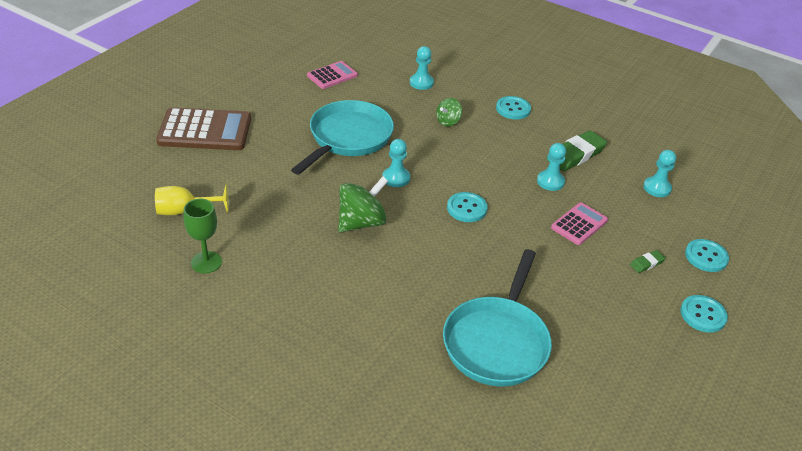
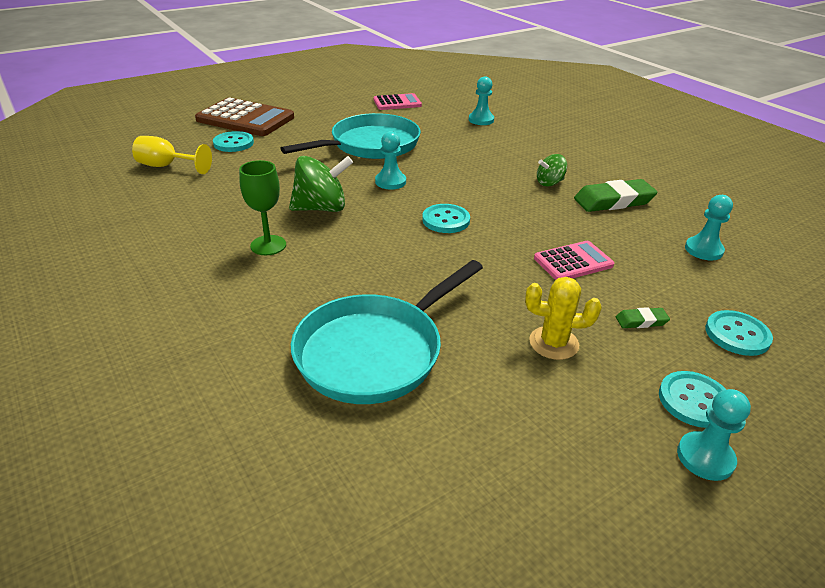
camera: 25 degrees right, 5 degrees down
green goblet [184,199,222,273] -> green goblet moved to [239,160,286,255]
green spinning top [436,98,462,126] -> green spinning top moved to [537,154,567,187]
turquoise button [496,96,531,120] -> turquoise button moved to [213,131,254,152]
turquoise pawn [537,143,566,191] -> turquoise pawn moved to [677,389,751,481]
none -> yellow cactus [525,277,602,360]

